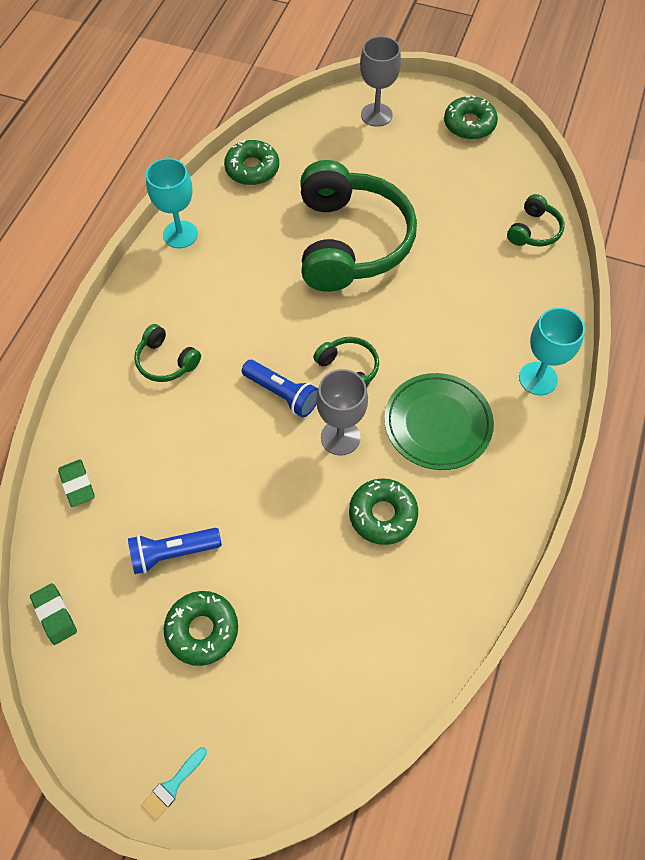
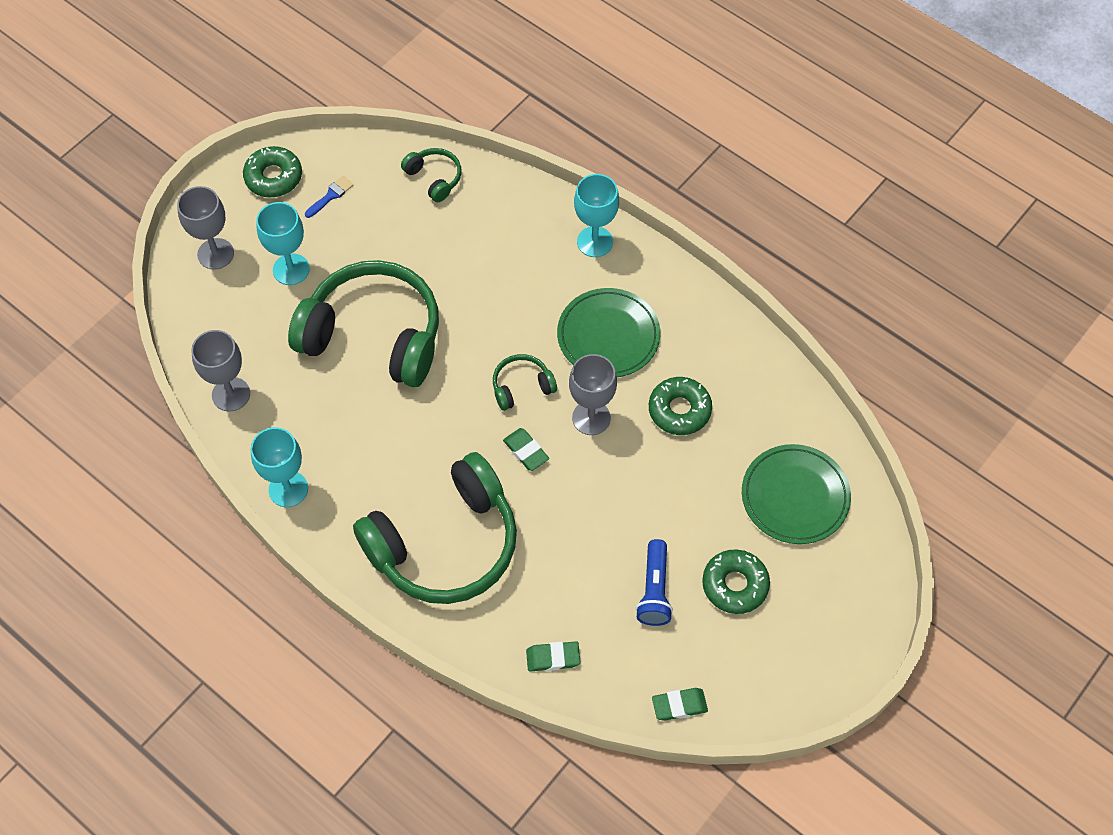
camera: 70 degrees left, 0 degrees up
green headphones [134,324,201,382] -> green headphones [353,452,517,604], size x2.33
turquoise brush [141,747,207,820] -> none
green donut [224,139,279,185] -> grey goblet [191,330,250,411]
blue flashlight [242,360,318,418] -> green eraser [503,428,549,471]
none -> turquoise goblet [256,202,310,285]
none -> blue brush [305,176,353,218]
none -> green plate [742,444,851,544]

